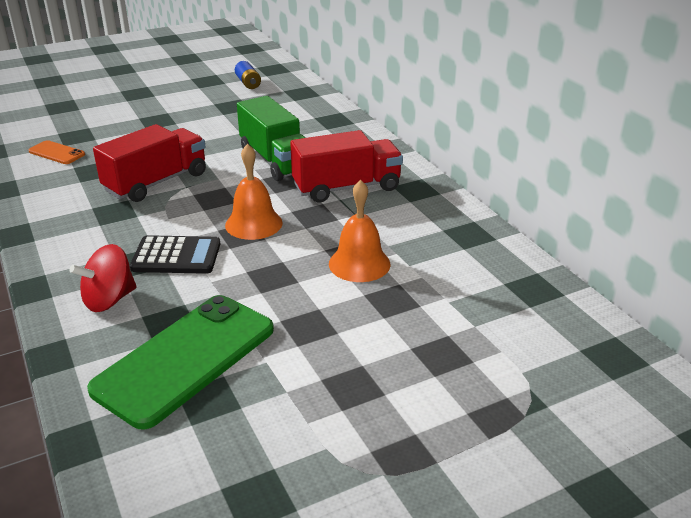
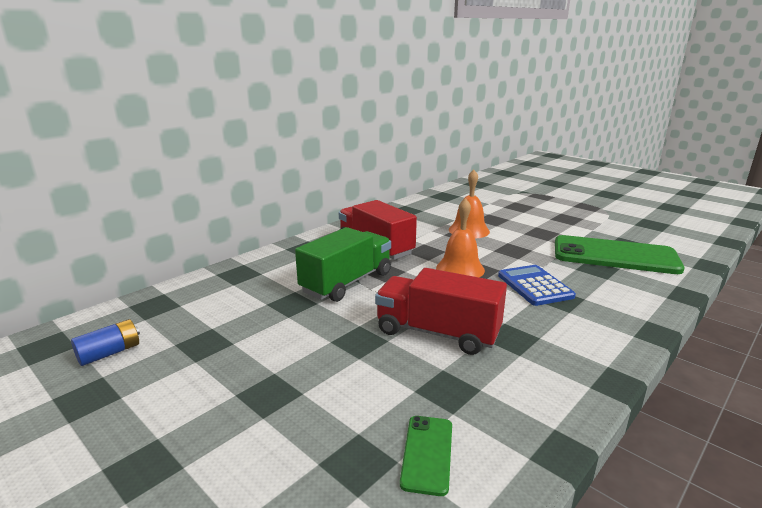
camera: 110 degrees left, 10 degrees down
orange phone [29,140,85,164] -> green phone [400,416,452,496]
red spinning top [69,244,137,312] -> none
black calculator [130,235,220,274] -> blue calculator [498,265,576,306]

